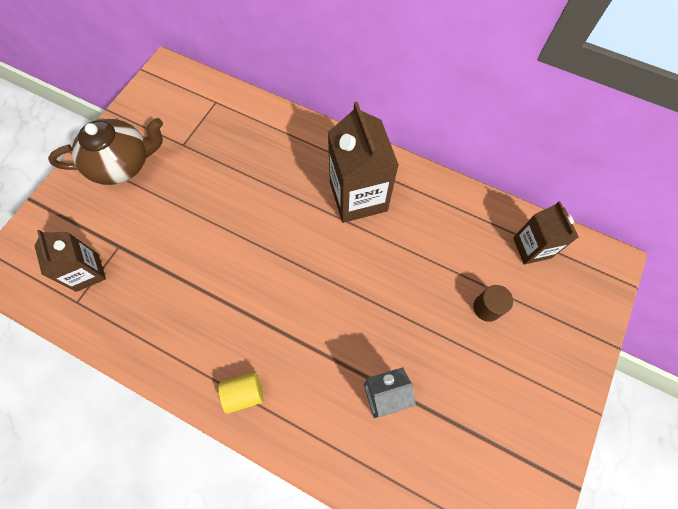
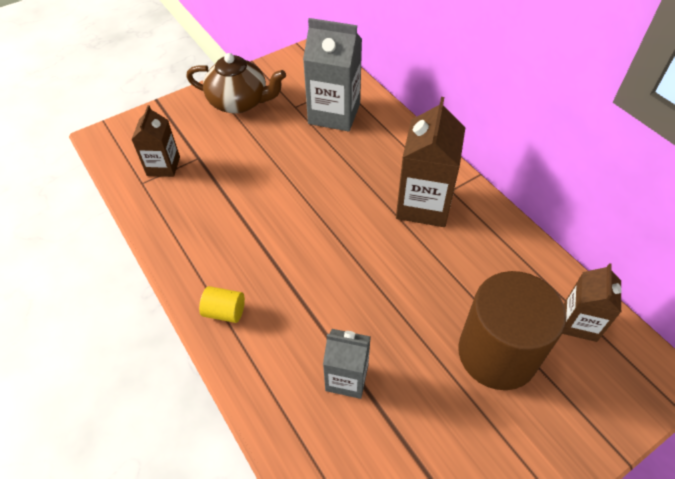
camera: 30 degrees right, 15 degrees down
brown cylinder [473,285,513,322] -> brown cylinder [458,271,566,390], size x2.46
none -> grey carton [303,18,362,131]

